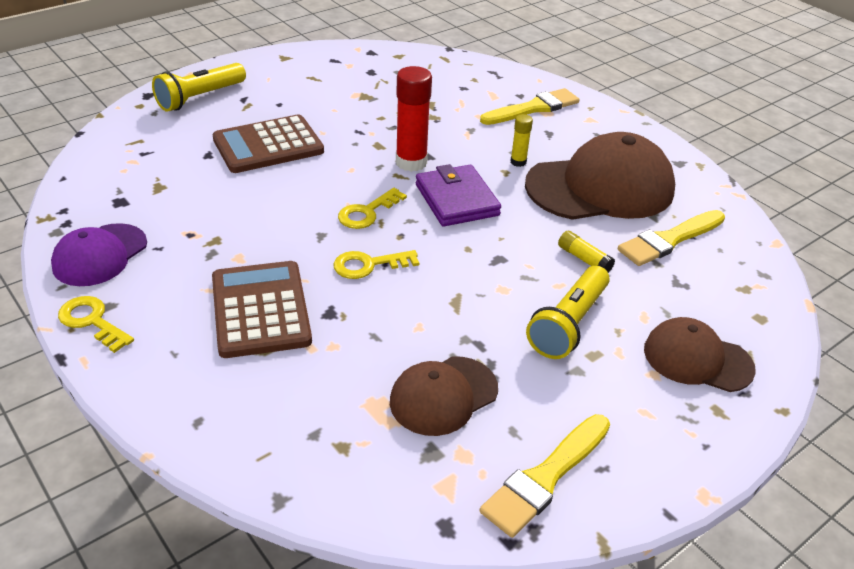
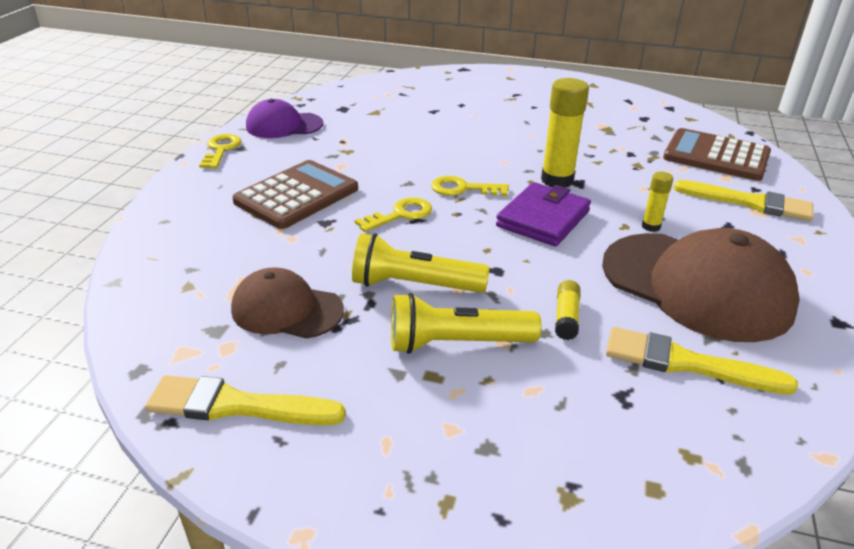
camera: 55 degrees right, 5 degrees down
yellow flashlight [152,63,246,112] -> yellow flashlight moved to [352,233,489,293]
brown calculator [213,115,324,173] -> brown calculator moved to [663,128,771,181]
yellow key [333,250,419,279] -> yellow key turned 105 degrees clockwise [355,197,432,232]
red glue stick [396,66,432,172] -> yellow glue stick [541,78,589,187]
brown cap [644,317,756,392] -> none

